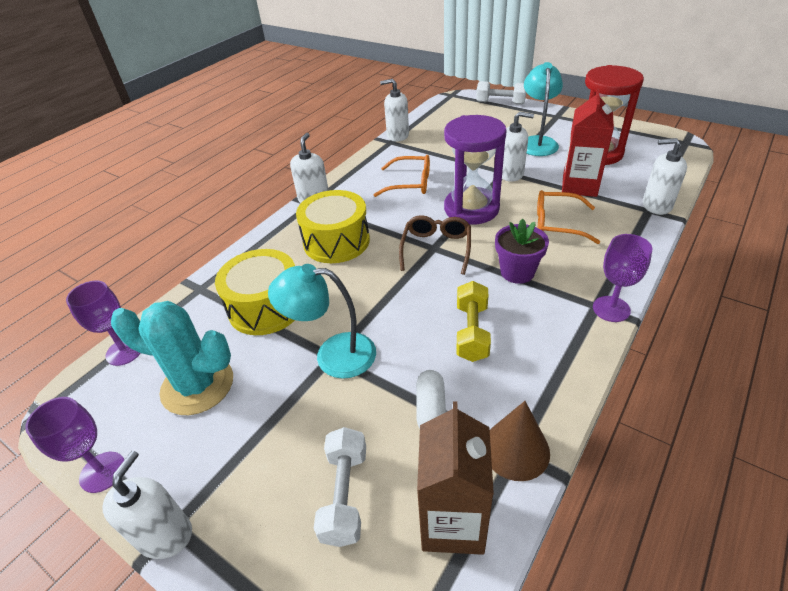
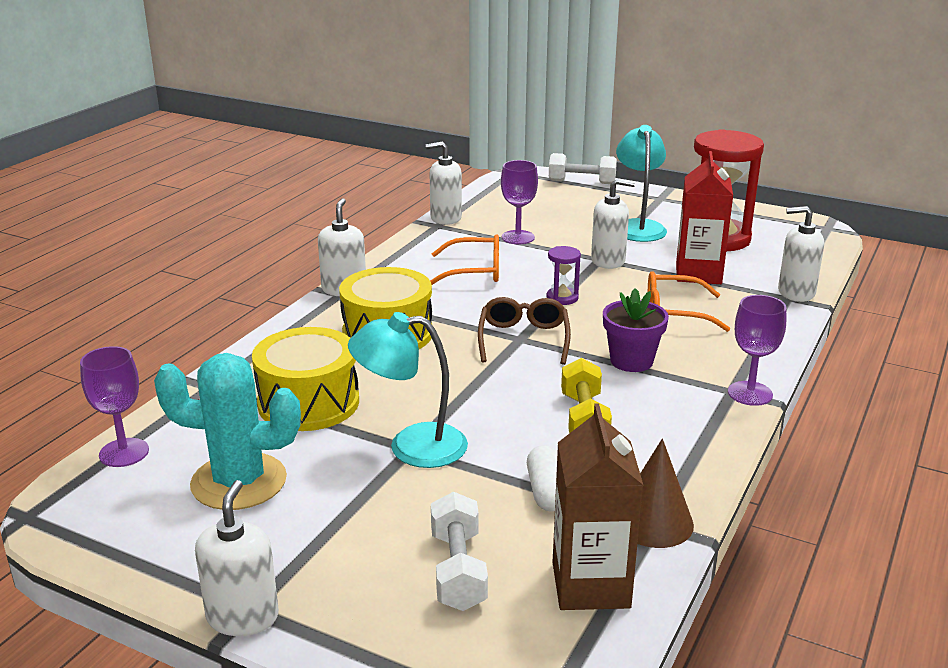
camera: 10 degrees left, 15 degrees down
purple goblet [25,397,124,493] -> purple goblet moved to [501,160,538,244]
purple hourglass [444,115,507,225] -> purple hourglass [546,246,581,305], size x0.44

